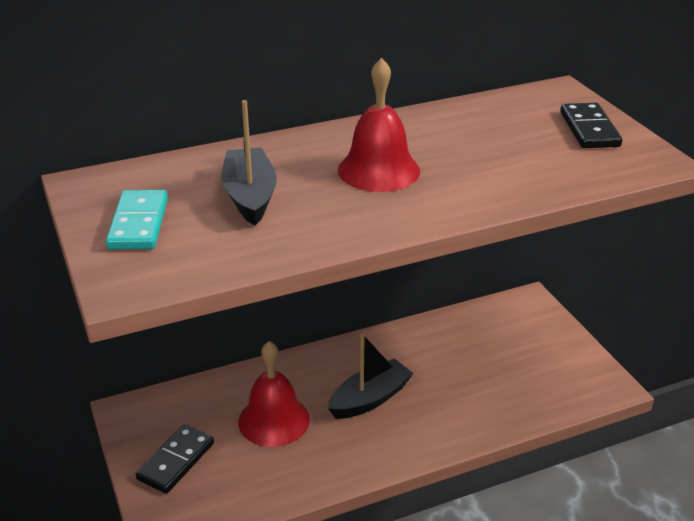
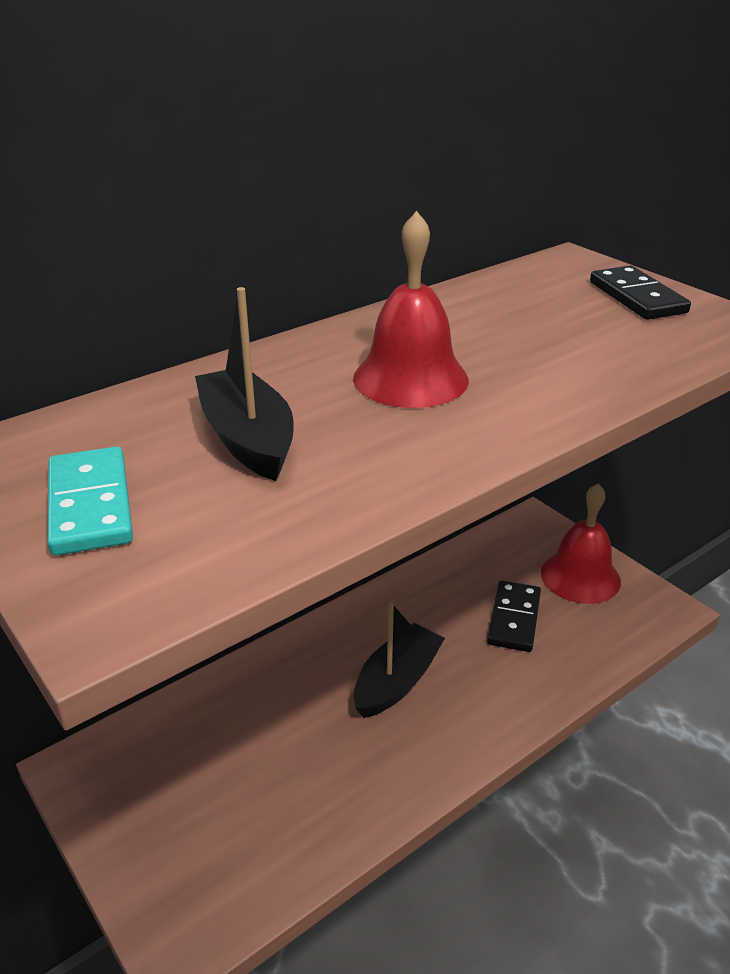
camera: 15 degrees left, 0 degrees up
black domino [136,425,214,494] -> black domino moved to [487,580,541,652]
red bell [238,341,310,447] -> red bell moved to [541,483,621,604]

